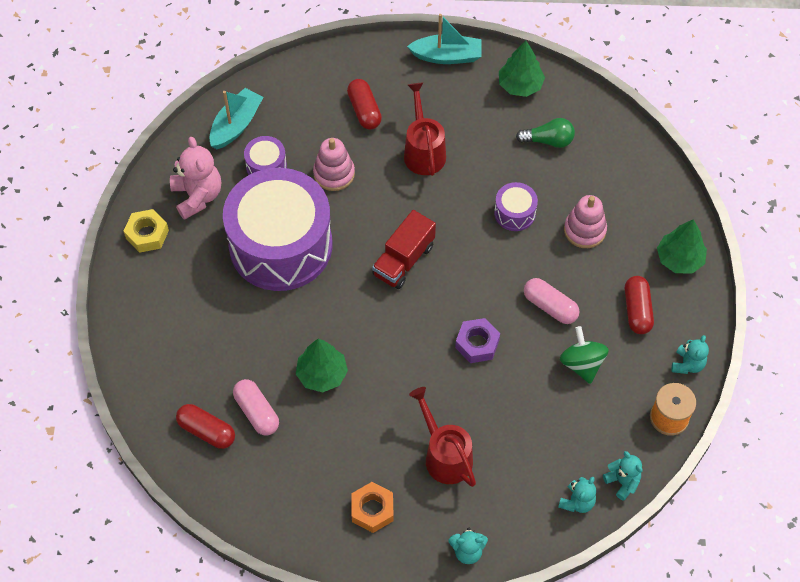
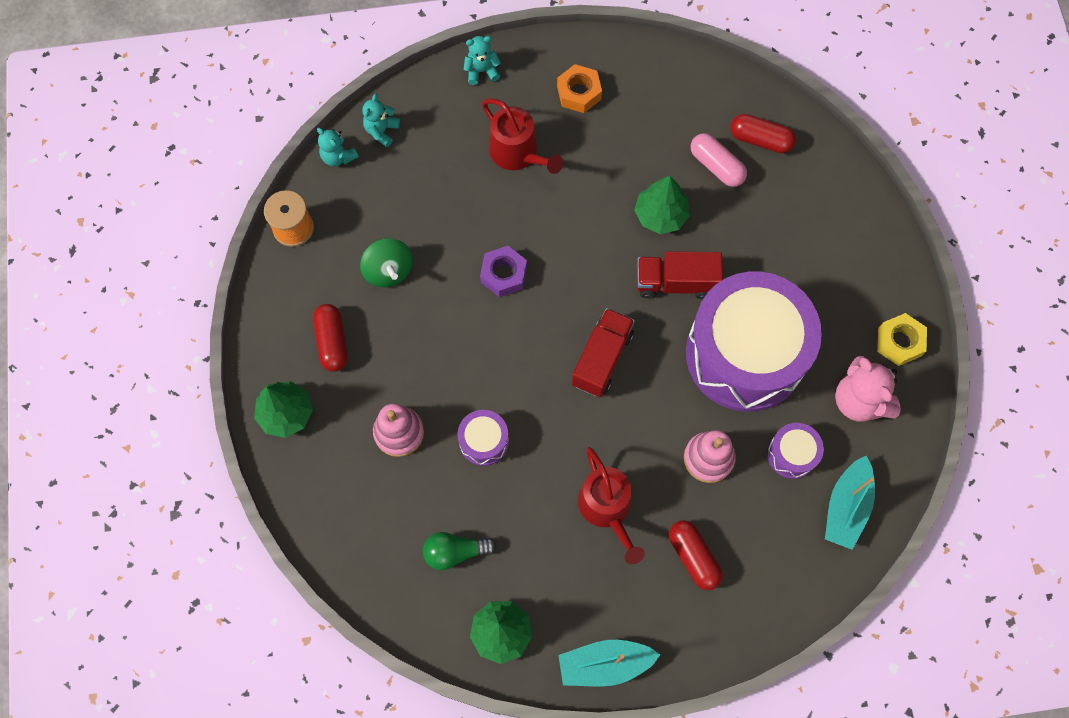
camera: 170 degrees right, 10 degrees up
pink capsule [524,278,580,324] -> none
turquoise teddy bear [672,335,709,374] -> none
none -> red truck [637,251,723,299]

